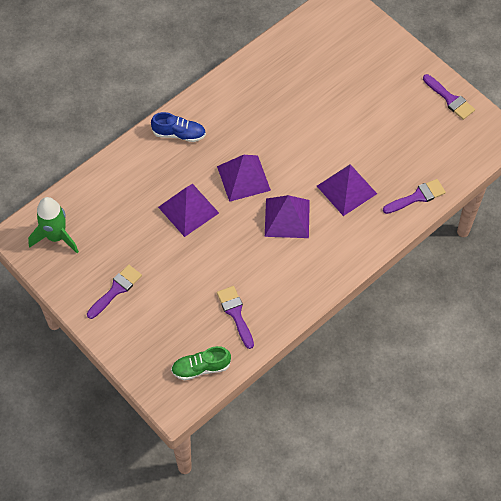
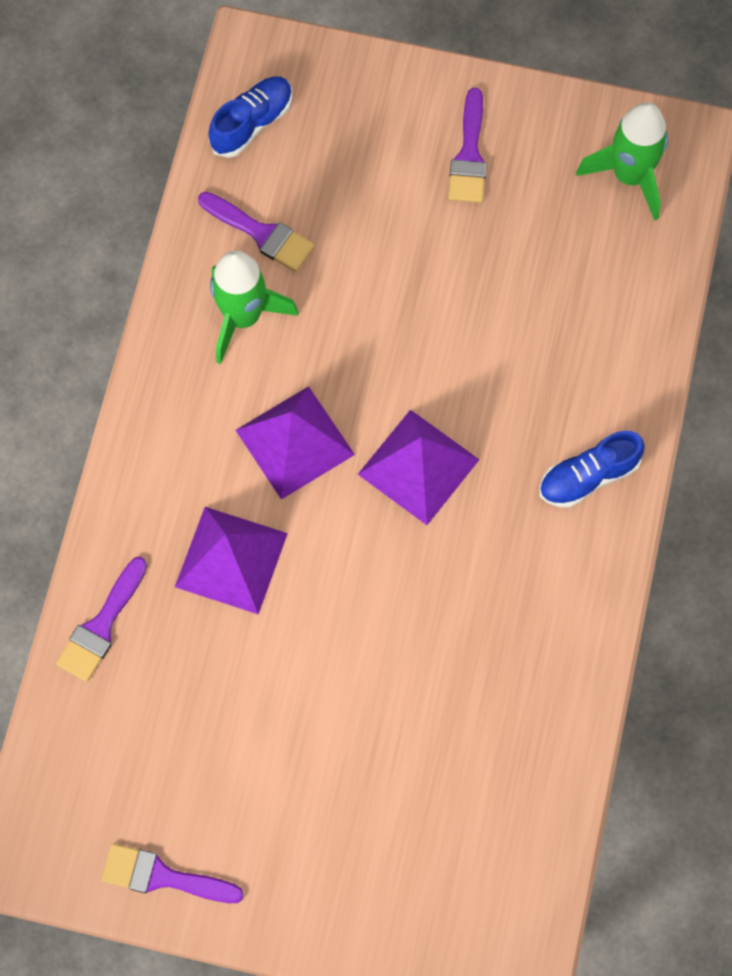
camera: 145 degrees right, 10 degrees up
purple pyramid [158,184,219,237] -> none
green shoe [171,346,231,380] -> blue shoe [209,77,292,158]
none -> green rocket [210,250,298,364]

